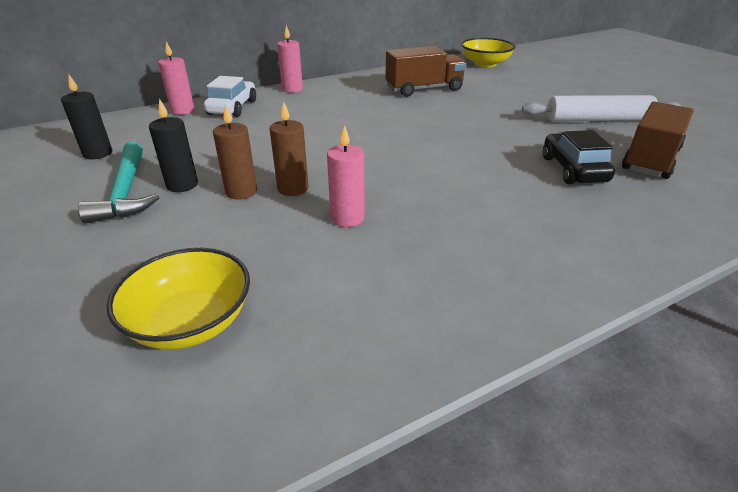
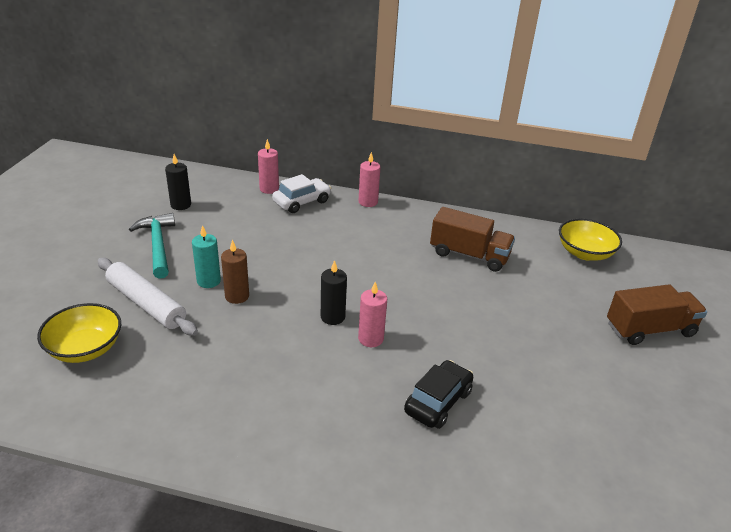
camera: 40 degrees right, 0 degrees up
turquoise hammer [78,142,159,224] -> turquoise hammer turned 135 degrees clockwise [129,213,175,279]
black candle [149,98,198,192] -> black candle moved to [321,260,347,325]
brown candle [213,104,257,199] -> turquoise candle [192,225,221,288]
pink candle [327,125,365,227] -> pink candle moved to [358,282,387,347]
white rolling pin [522,95,681,121] -> white rolling pin moved to [98,258,198,336]
brown truck [622,102,694,179] -> brown truck moved to [607,284,707,345]

